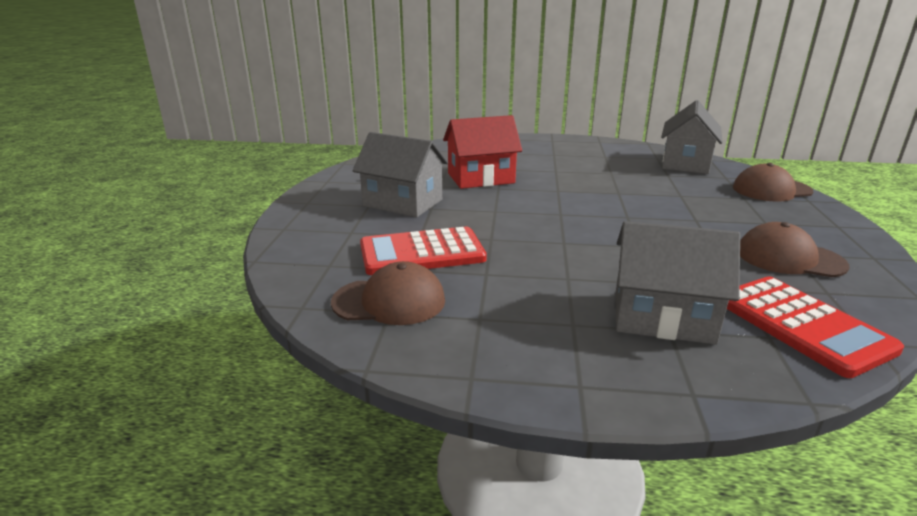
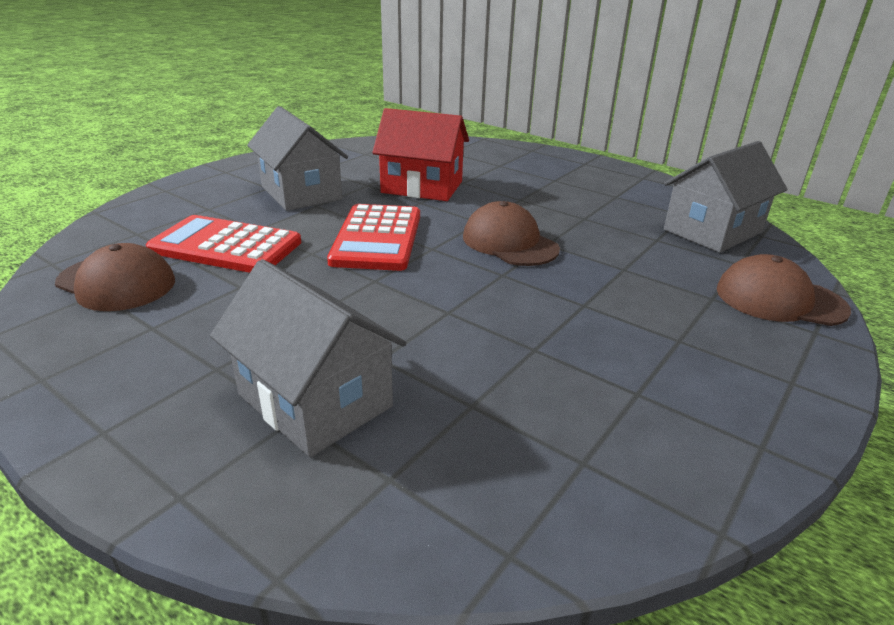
camera: 30 degrees right, 5 degrees up
red calculator [727,276,904,378] -> red calculator moved to [327,204,420,271]
brown cap [740,222,849,277] -> brown cap moved to [463,201,560,266]

